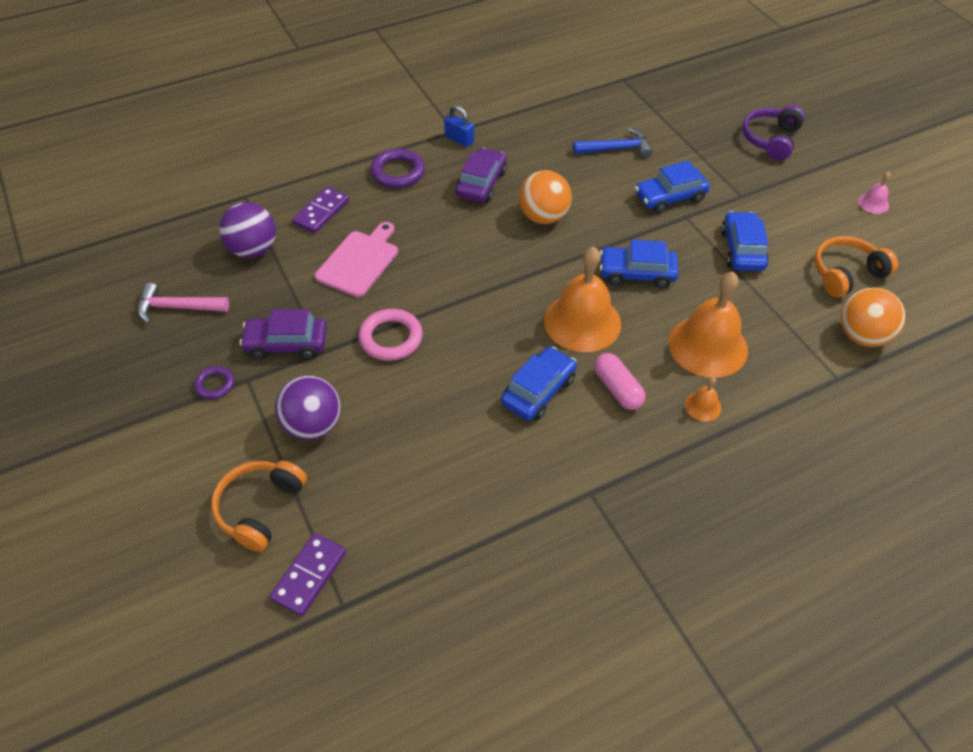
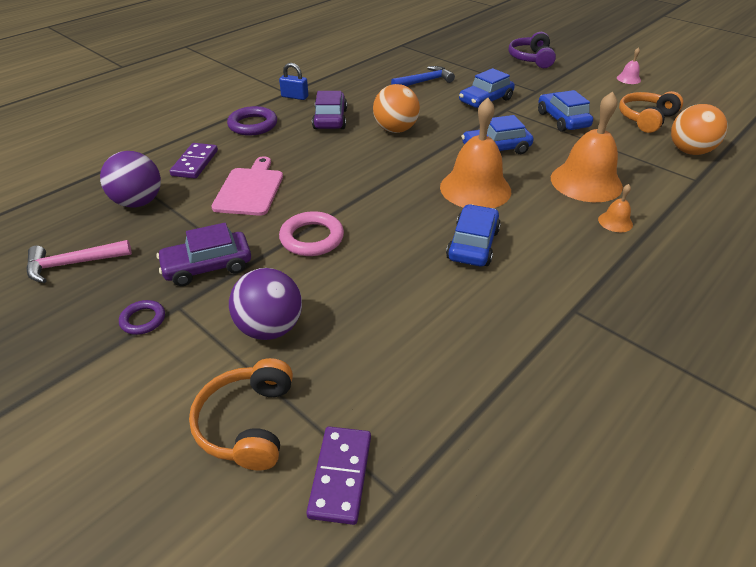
camera: 20 degrees left, 10 degrees down
pink capsule [594,353,646,410] -> none

